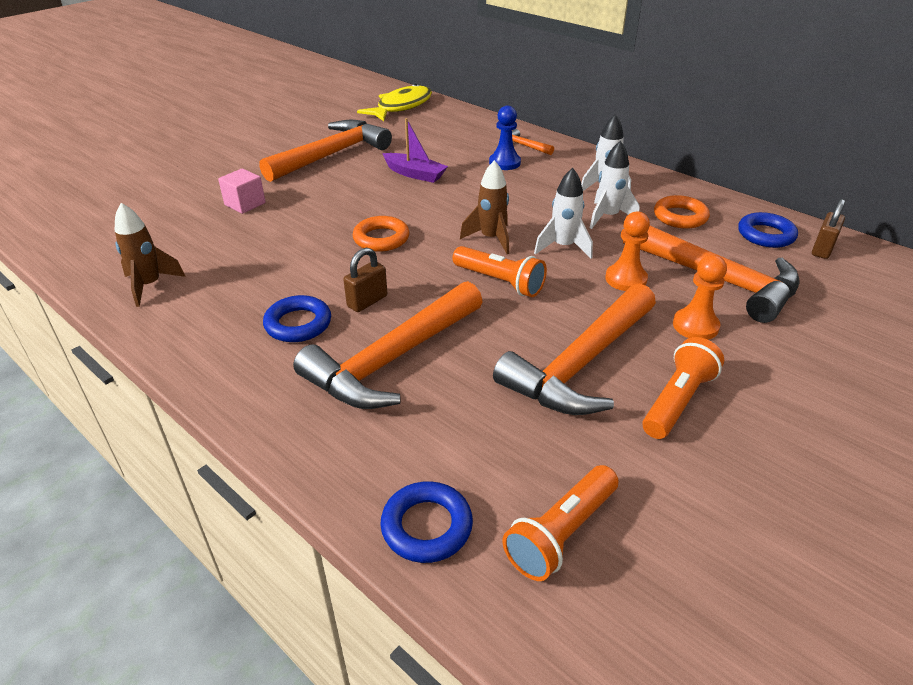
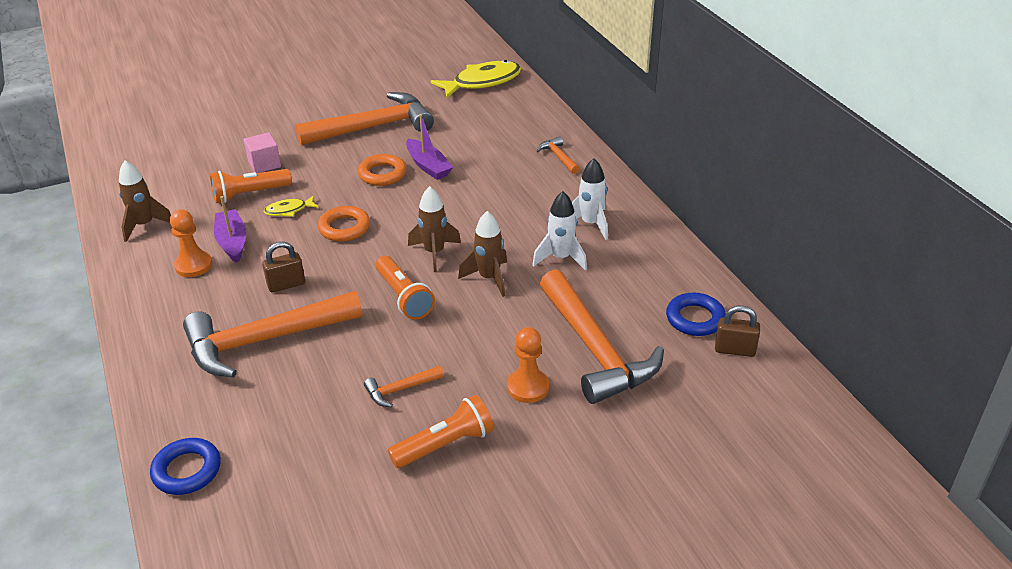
camera: 25 degrees right, 0 degrees up
blue ring [263,295,331,342] -> none
blue pawn [489,105,521,170] -> none
orange hammer [493,283,656,415] -> orange hammer [364,365,444,407], size x0.43
orange flashlight [502,465,619,581] -> orange flashlight moved to [210,169,292,203]
white rocket [534,168,593,258] -> brown rocket [458,211,507,297]
orange pawn [605,211,650,291] -> orange pawn moved to [170,209,212,277]
orange ring [654,195,710,229] -> orange ring moved to [358,154,407,186]
brown padlock [812,199,845,259] -> brown padlock turned 45 degrees clockwise [715,305,760,357]
none -> purple boat [214,196,246,263]
none -> yellow fish [264,195,319,217]

